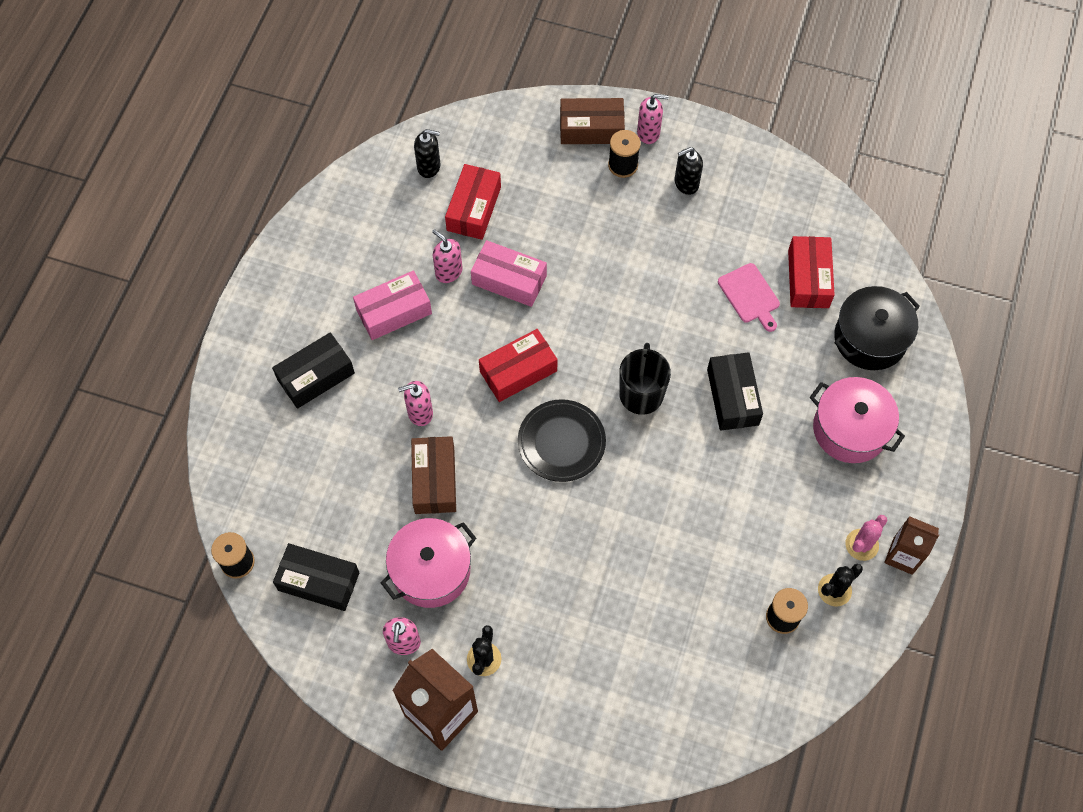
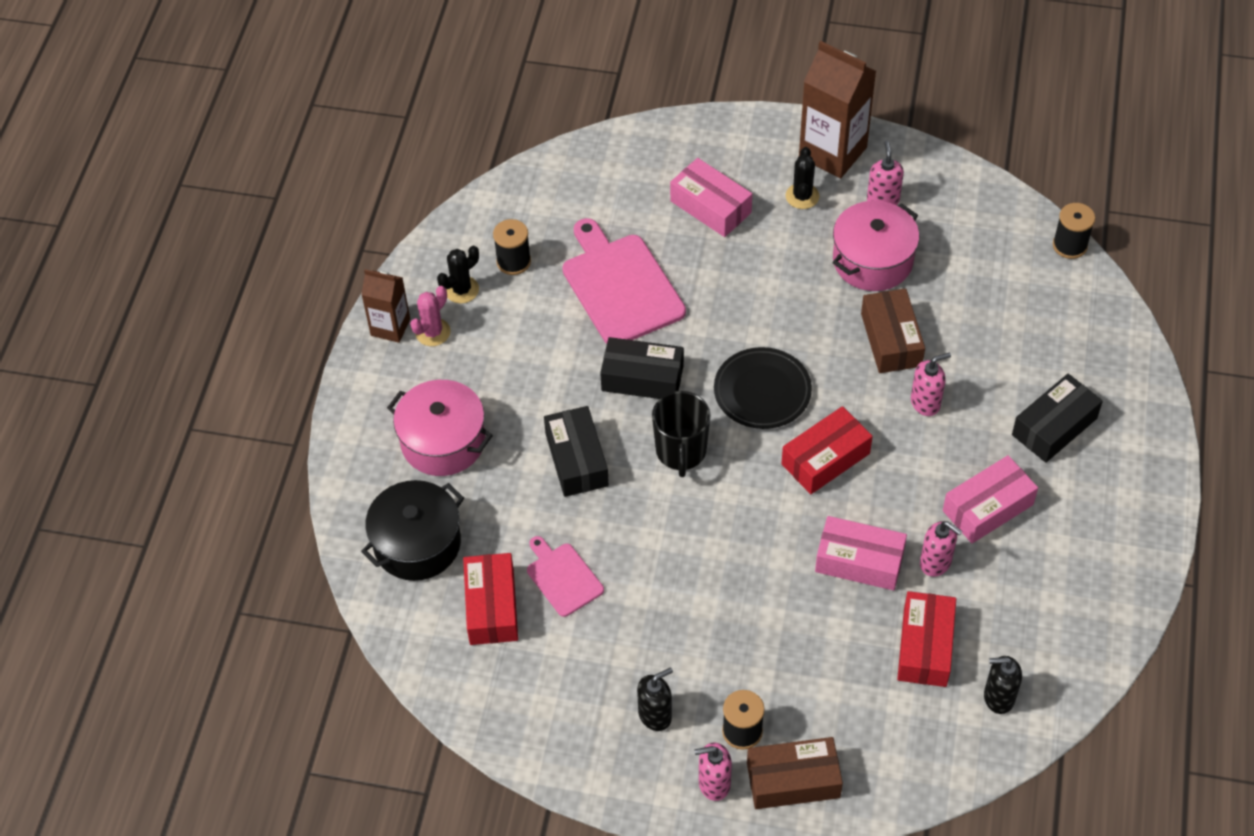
camera: 175 degrees right, 10 degrees down
black box [273,543,359,611] -> black box moved to [600,337,684,399]
none -> pink cutting board [562,218,686,344]
none -> pink box [670,158,752,237]

